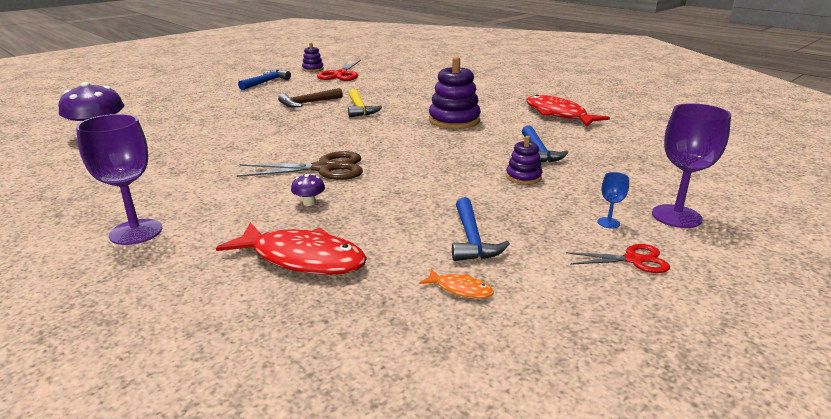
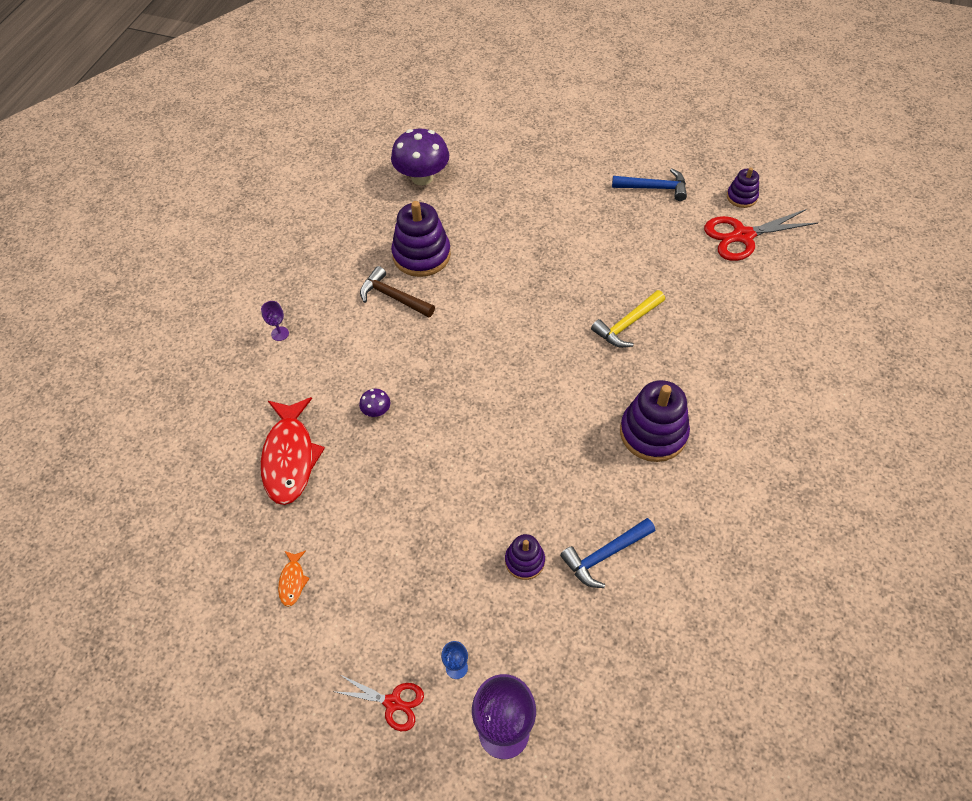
camera: 65 degrees right, 30 degrees up
purple goblet [76,114,162,245] -> purple goblet [261,301,289,341], size x0.46
brown scissors [237,151,363,180] -> none
brown hammer [278,88,343,107] -> brown hammer moved to [360,266,435,318]
blue hammer [452,197,510,261] -> none
red fish [527,95,610,126] -> none
red scissors [566,244,670,273] -> red scissors turned 45 degrees counterclockwise [332,674,424,731]
none -> purple stacking toy [391,201,451,277]

